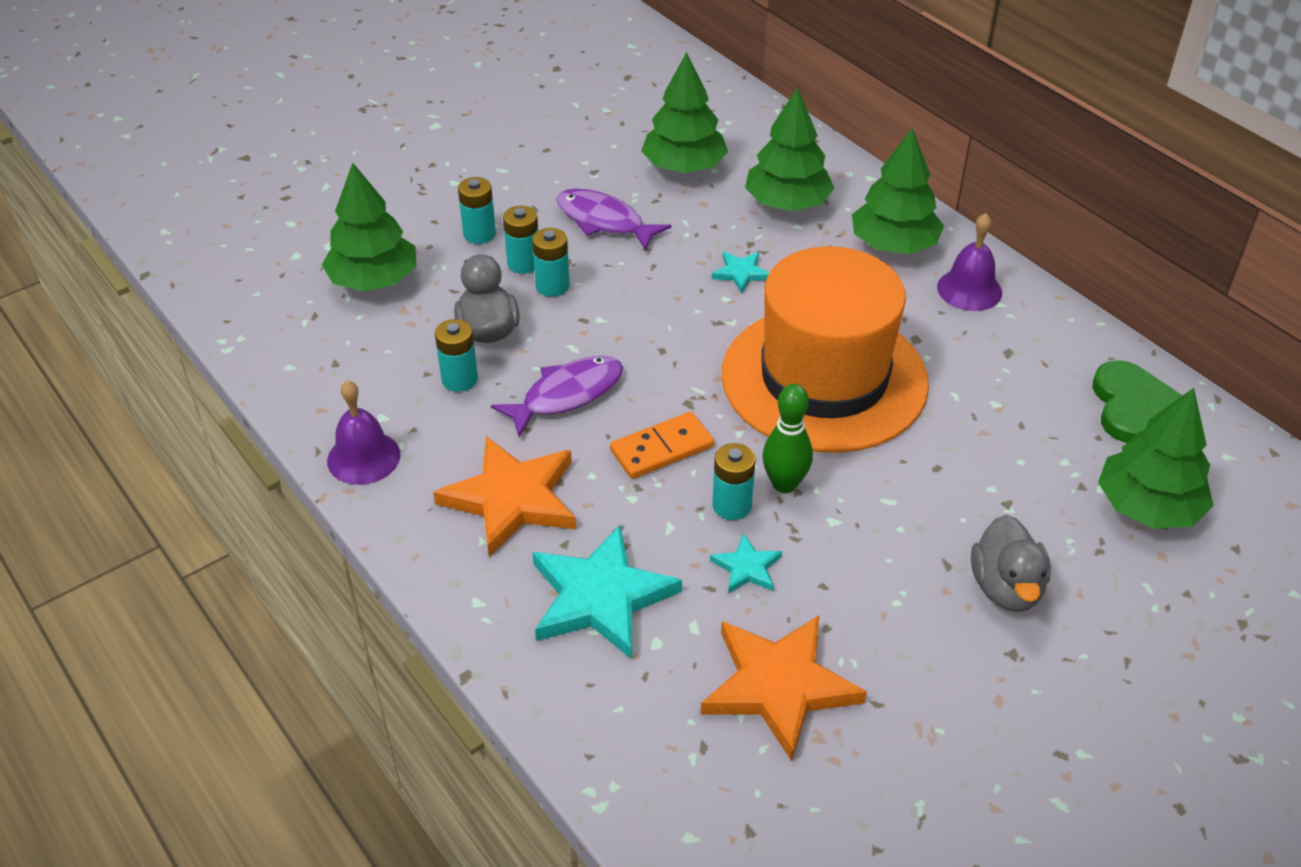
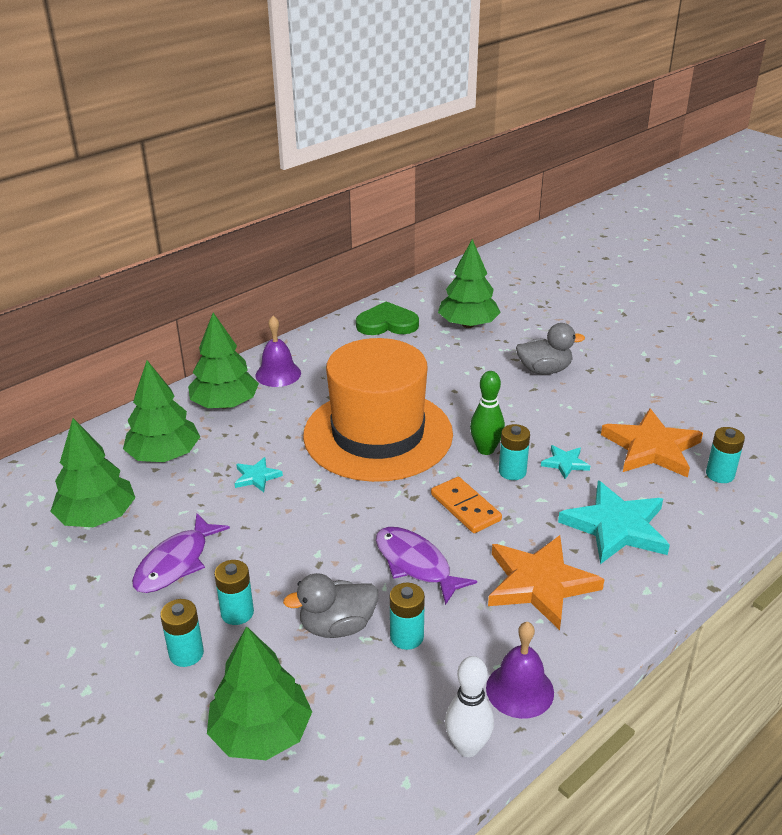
camera: 95 degrees left, 10 degrees down
turquoise battery [532,228,570,297] -> turquoise battery moved to [706,427,745,483]
none -> white bowling pin [445,656,494,757]

